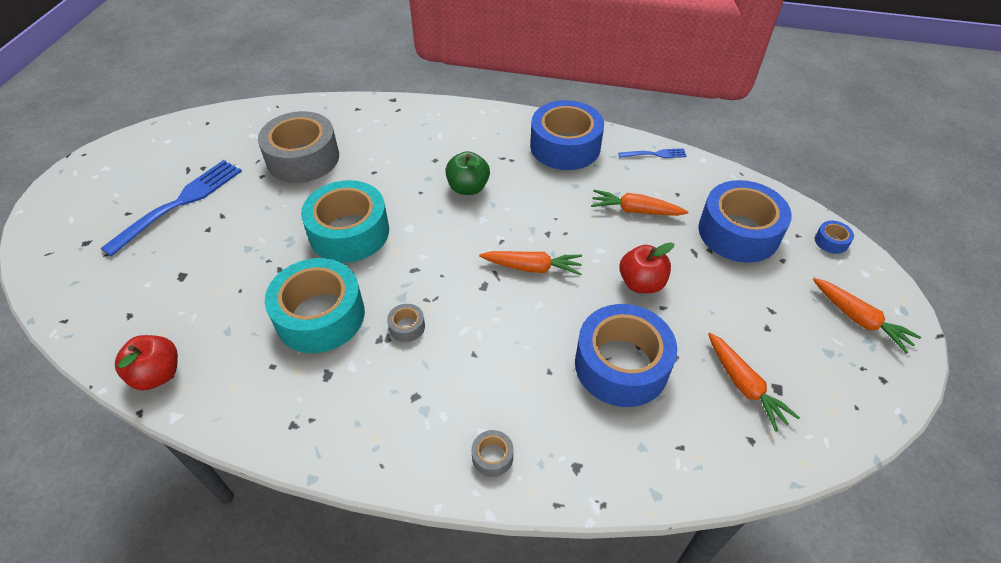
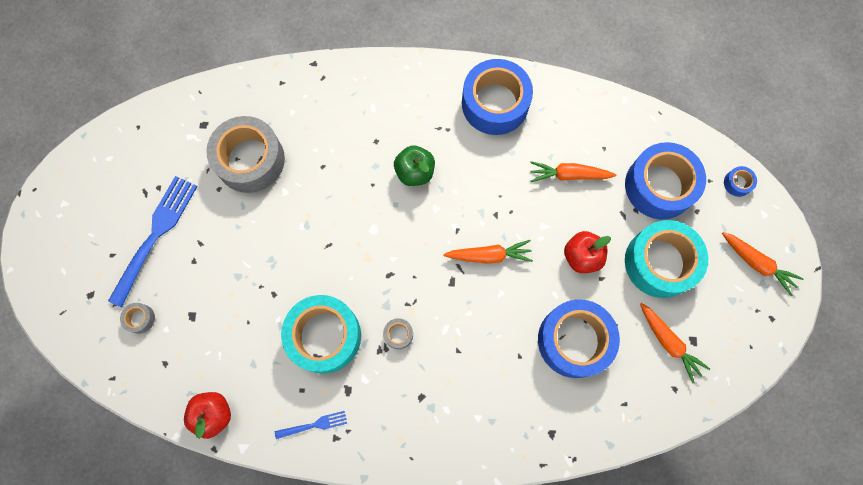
camera: 10 degrees left, 25 degrees up
turquoise tape [301,180,389,263] -> turquoise tape moved to [625,220,708,298]
grey tape [471,430,514,477] -> grey tape moved to [120,303,155,334]
blue fork [618,148,687,158] -> blue fork moved to [275,411,347,439]

